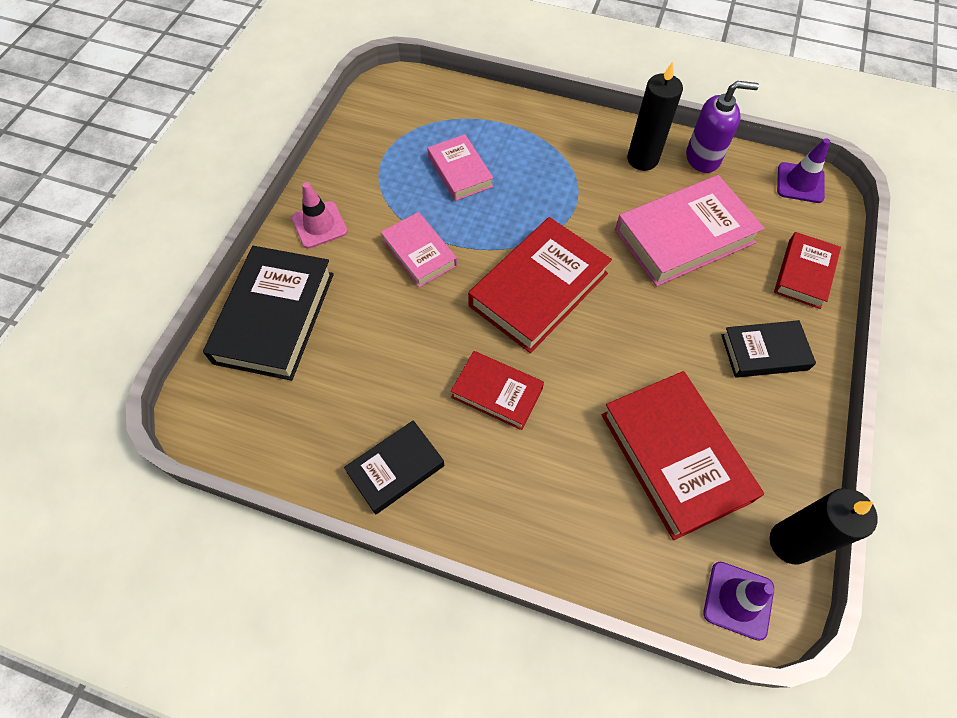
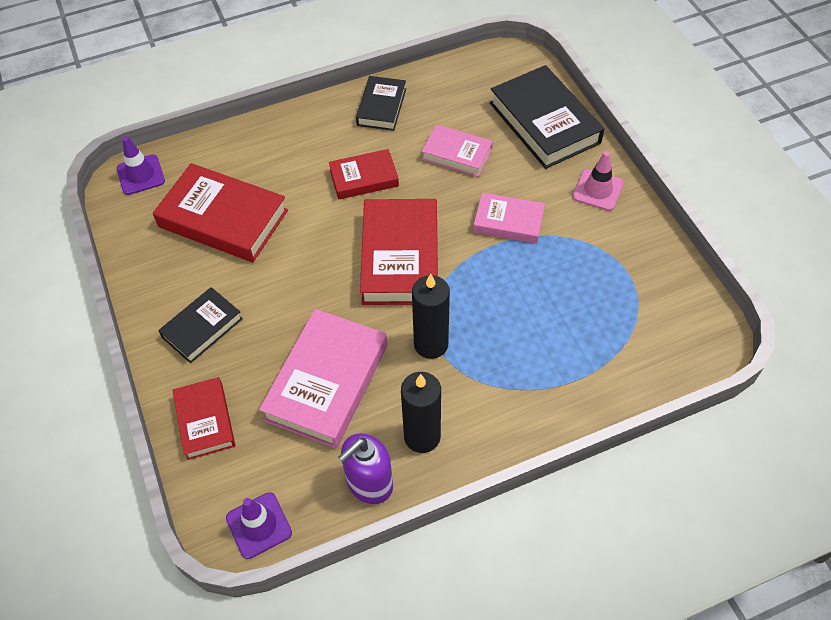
camera: 140 degrees right, 5 degrees down
pink book [427,134,493,201] -> pink book moved to [421,124,493,177]
black candle [770,488,878,564] -> black candle moved to [412,274,450,359]

